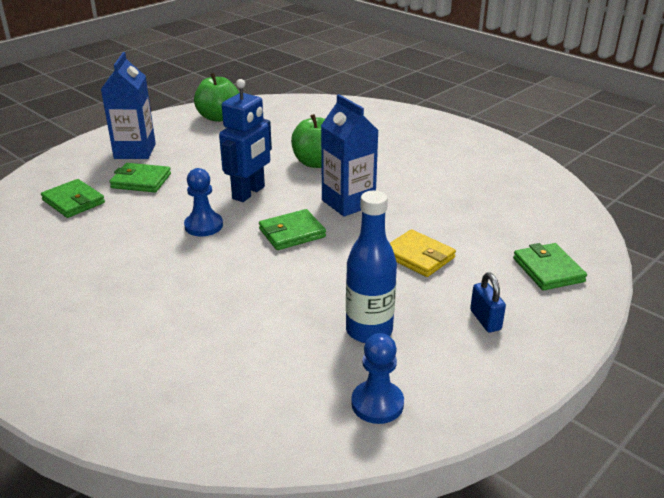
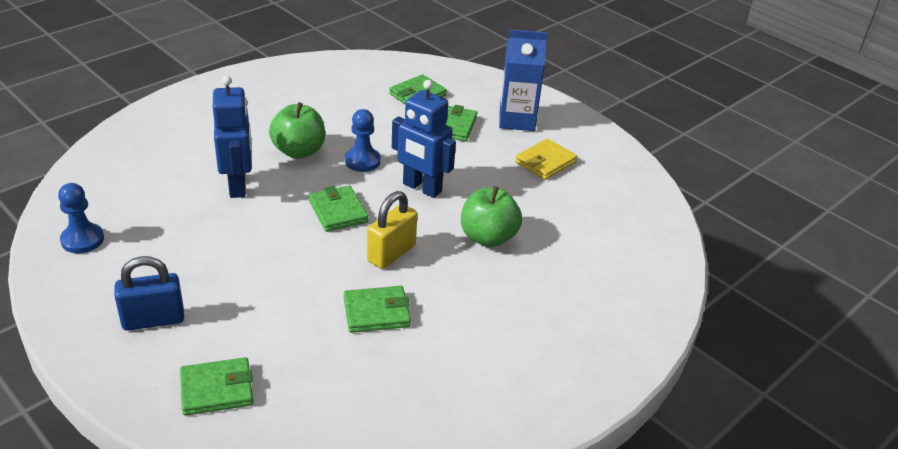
camera: 90 degrees right, 5 degrees up
green apple [194,73,239,122] -> green apple moved to [269,102,325,159]
blue carton [321,94,379,217] -> yellow padlock [367,191,417,269]
blue bottle [346,191,397,343] -> none
yellow wallet [390,229,456,277] -> yellow wallet moved to [515,138,577,180]
blue padlock [470,272,506,332] -> blue padlock [114,256,184,331], size x1.52
none -> blue robot [213,76,252,198]
none -> green wallet [344,286,411,333]

